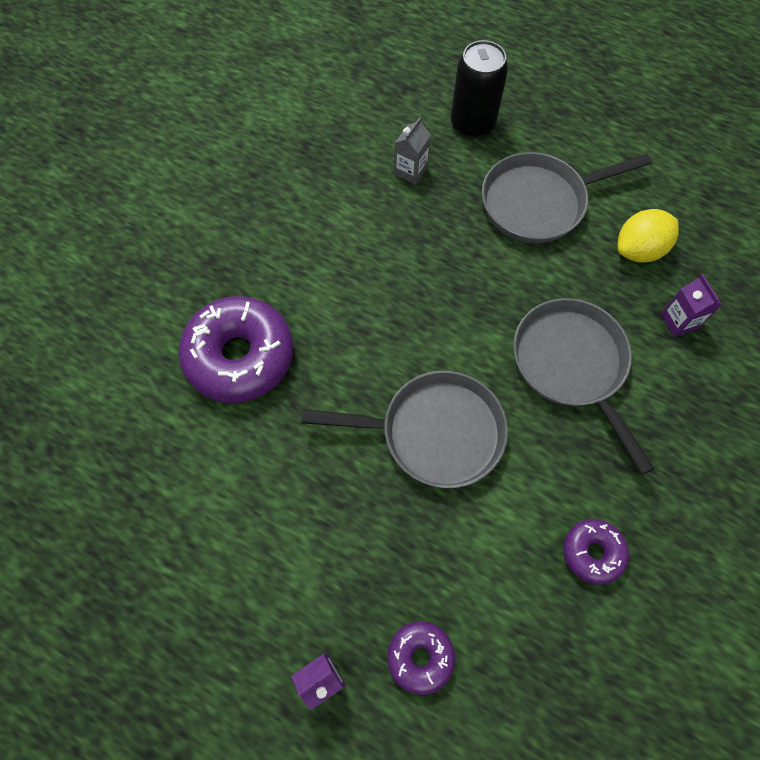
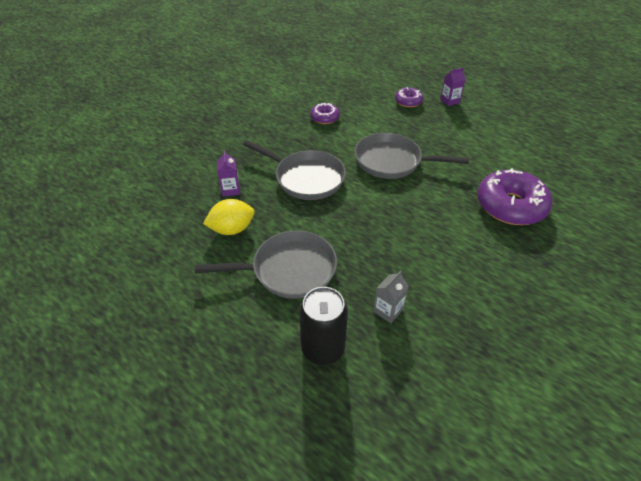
camera: 170 degrees left, 20 degrees down
grey pan [513,298,655,475] -> grey pan turned 45 degrees counterclockwise [243,140,346,200]

